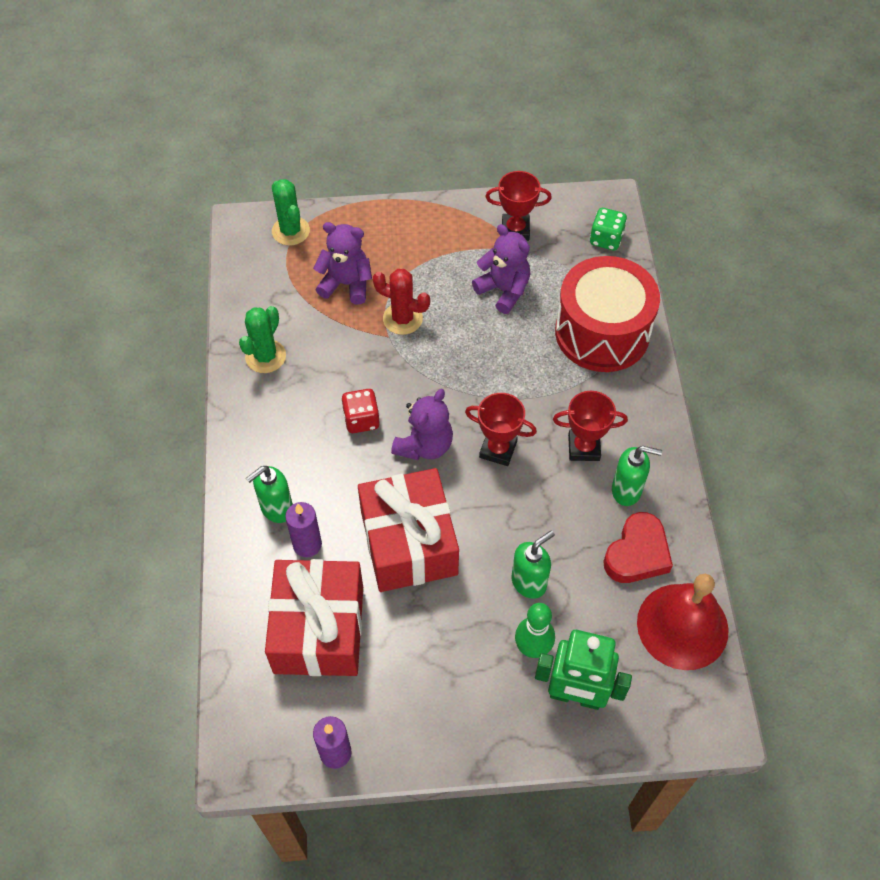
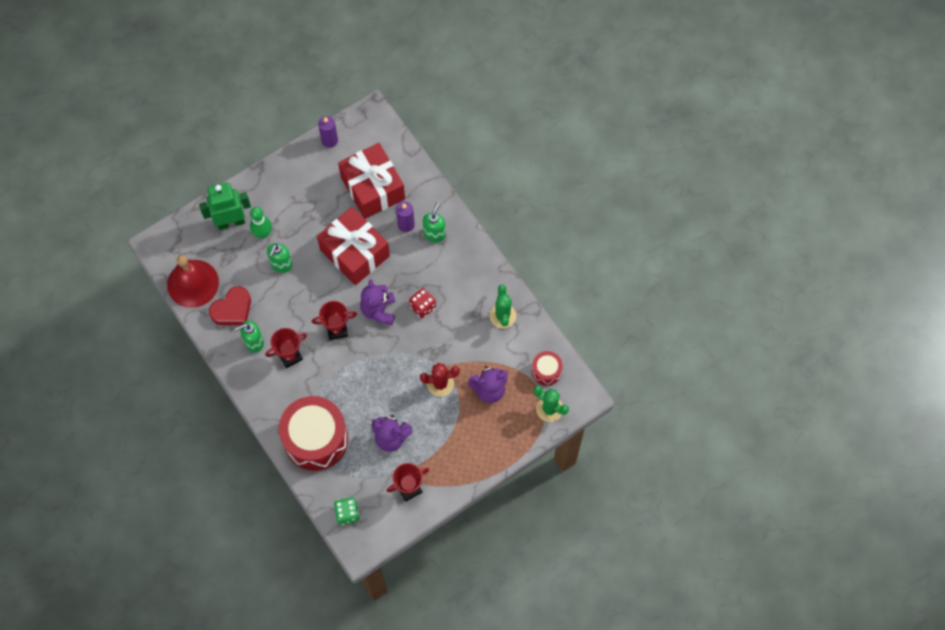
camera: 150 degrees right, 10 degrees up
red heart [603,512,673,583] -> red heart turned 135 degrees counterclockwise [209,286,251,325]
none -> red drum [532,351,563,386]

